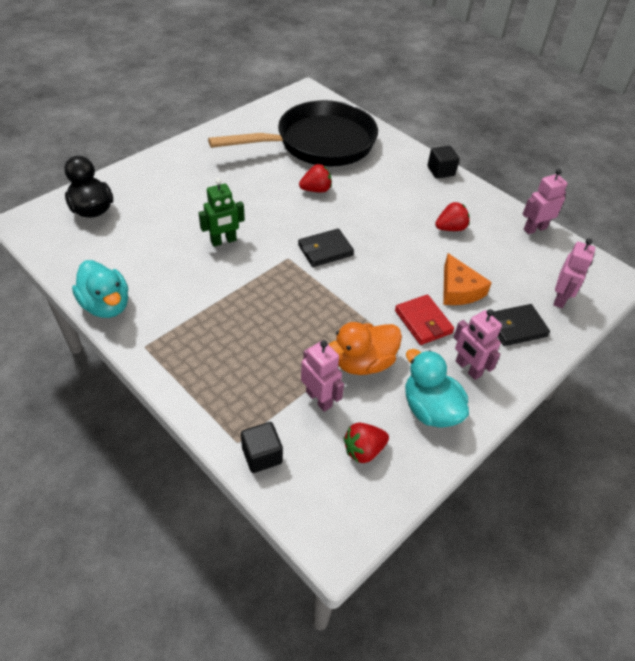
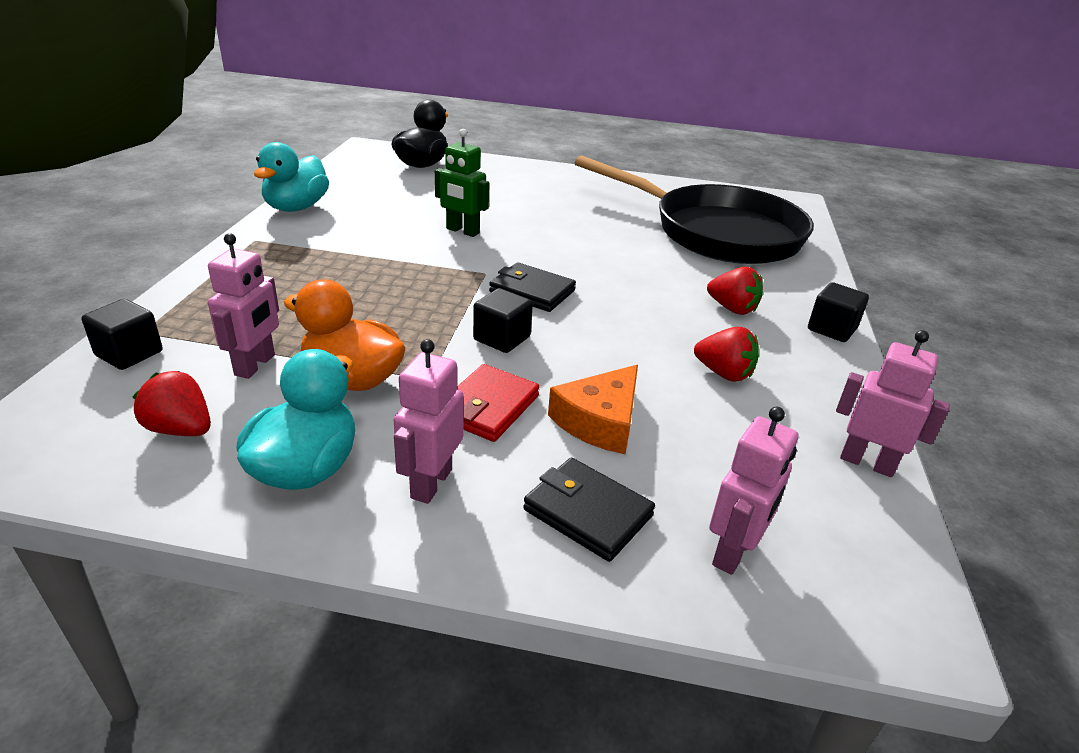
camera: 55 degrees right, 15 degrees down
red strawberry [299,164,332,193] -> red strawberry moved to [707,267,763,315]
pink robot [553,239,595,308] -> pink robot turned 45 degrees counterclockwise [709,407,798,575]
none -> black cube [473,288,533,353]

